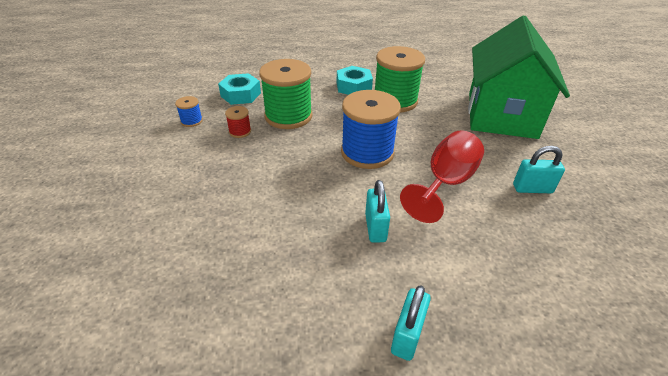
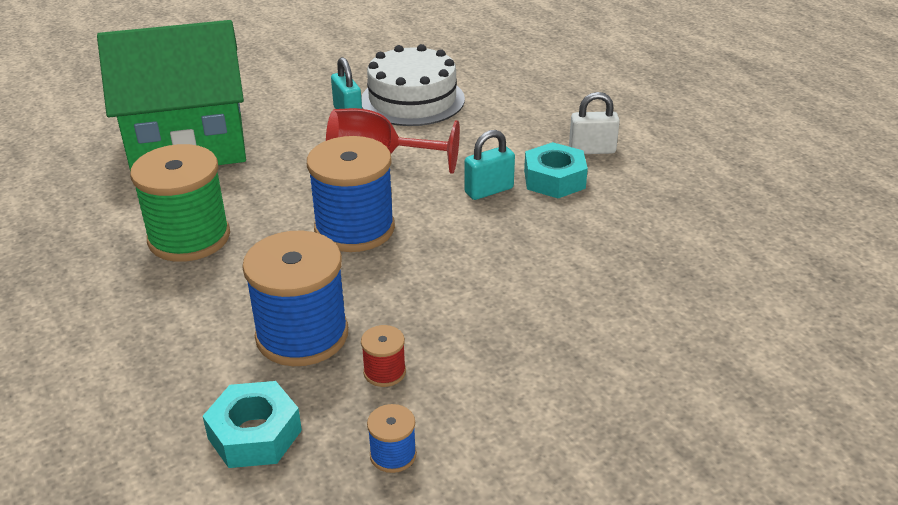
camera: 115 degrees left, 5 degrees down
green spool [259,59,313,129] -> blue spool [242,230,348,366]
turquoise nut [337,66,373,95] -> turquoise nut moved to [524,142,588,198]
turquoise padlock [391,285,431,361] -> white padlock [569,92,620,154]
none -> white cake [361,44,465,126]

